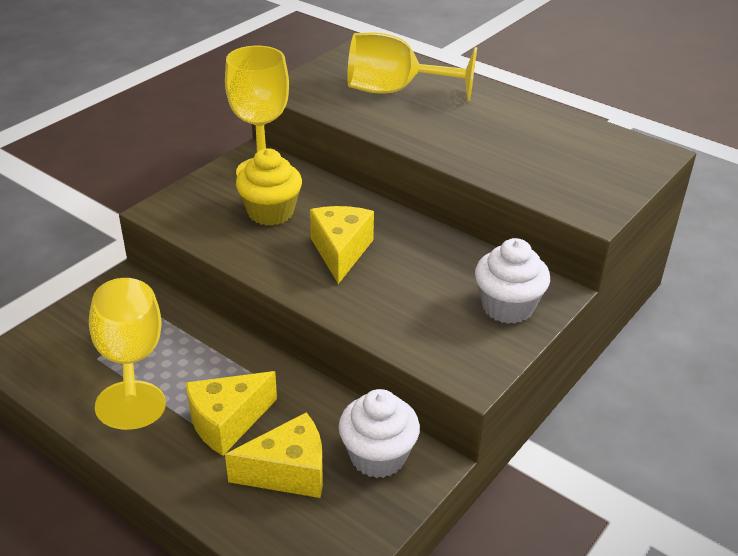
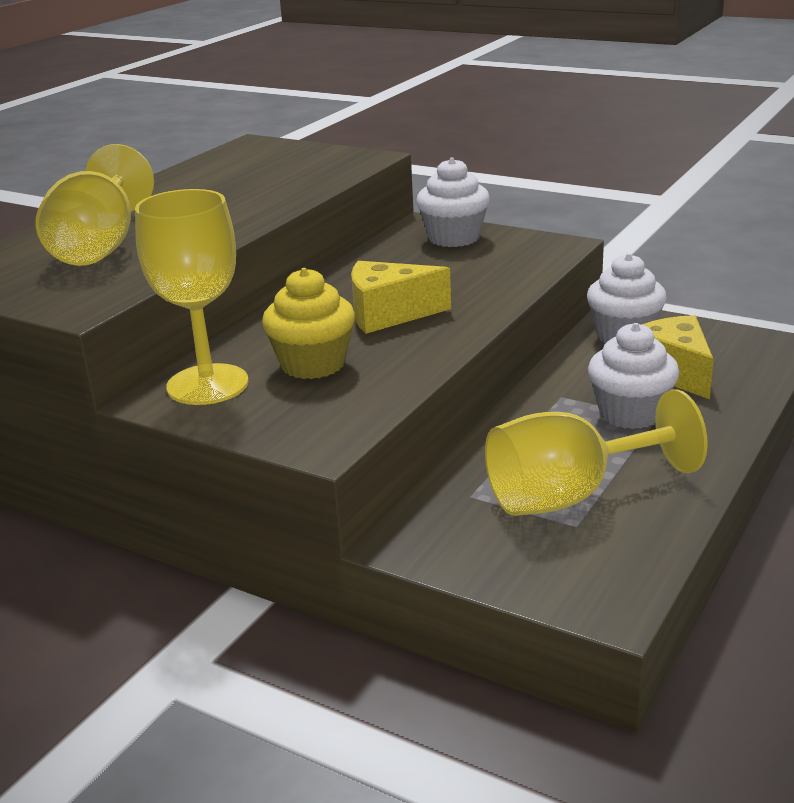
camera: 95 degrees left, 10 degrees down
yellow cheese [186,371,277,456] -> white cupcake [588,323,679,429]

